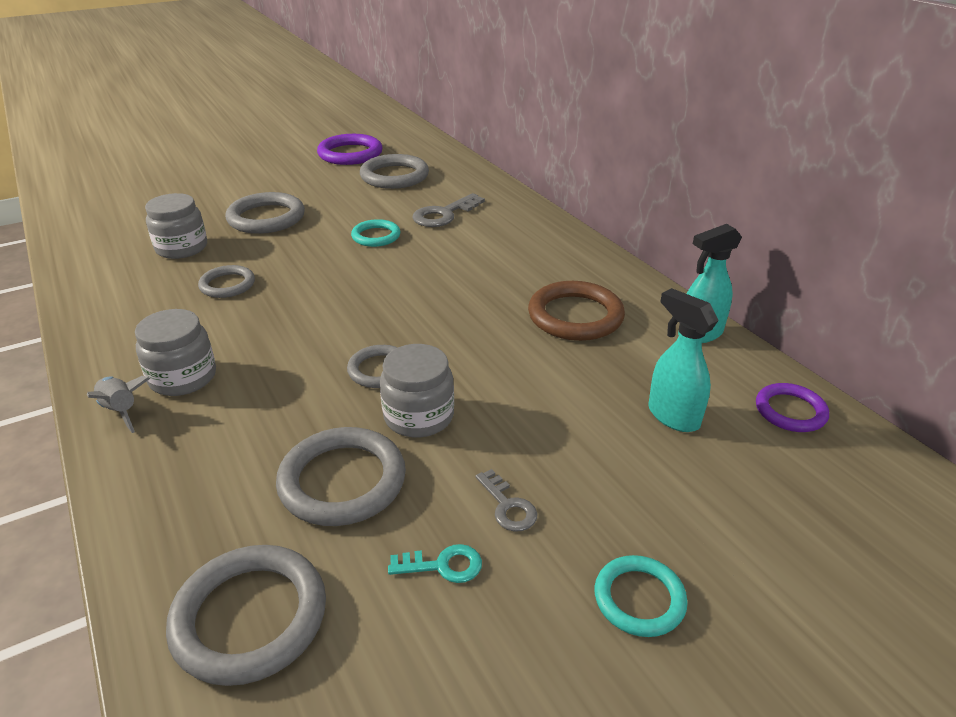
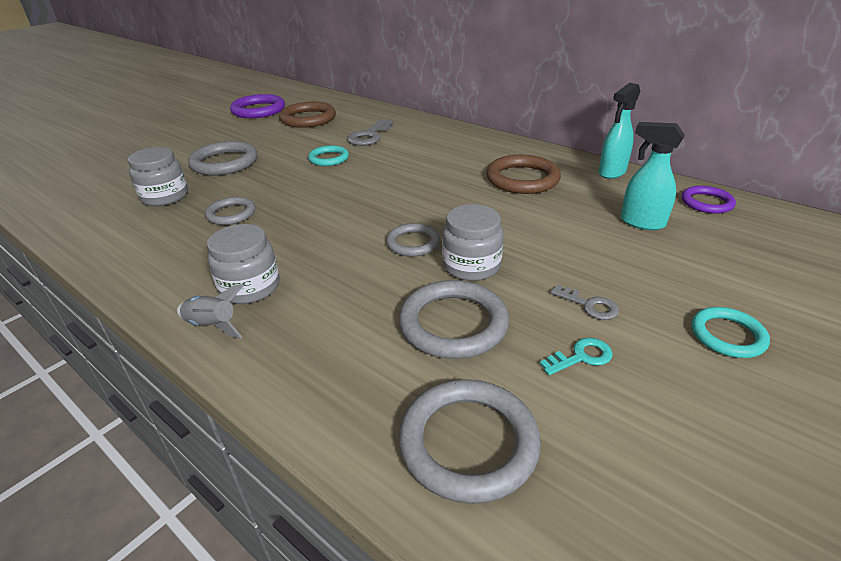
camera: 20 degrees left, 0 degrees up
grey ring [360,154,429,189] -> brown ring [279,102,336,128]

